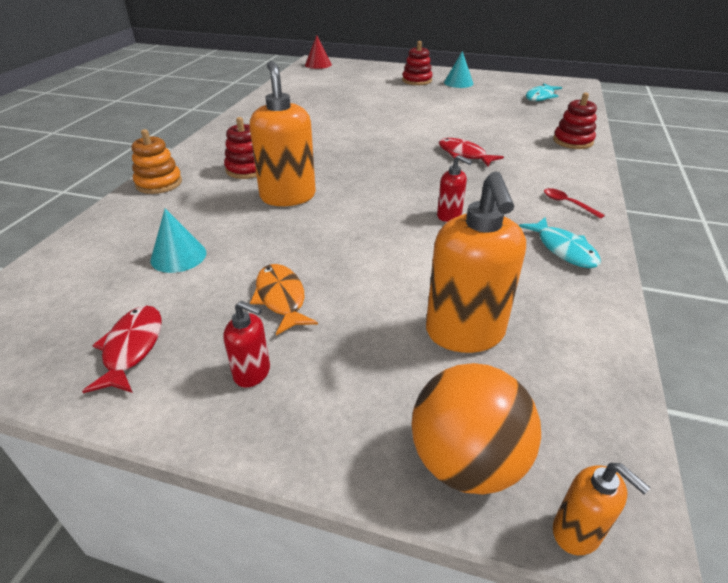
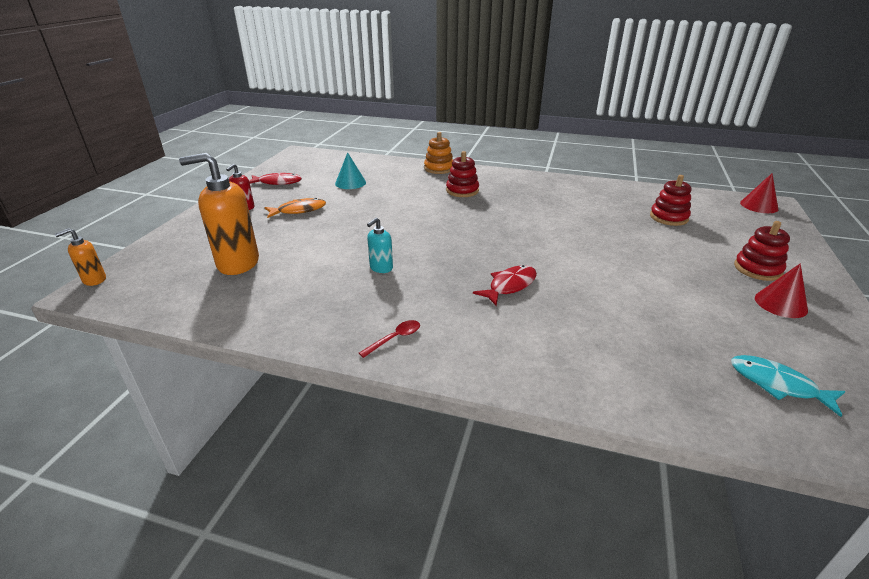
camera: 90 degrees right, 5 degrees down
orange soap dispenser [249,61,316,206] -> none
orange ball [411,363,541,495] -> none
red soap dispenser [437,155,472,222] -> turquoise soap dispenser [367,217,393,273]
turquoise cone [444,51,473,88] -> red cone [755,263,808,318]
turquoise fish [519,217,601,268] -> none
red stacking toy [553,93,597,149] -> red stacking toy moved to [650,175,692,226]

